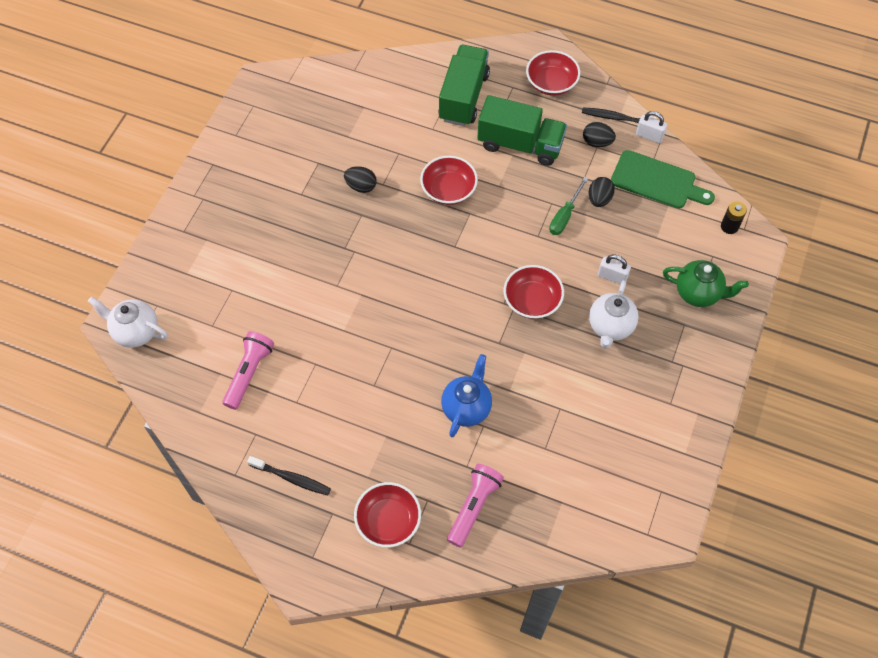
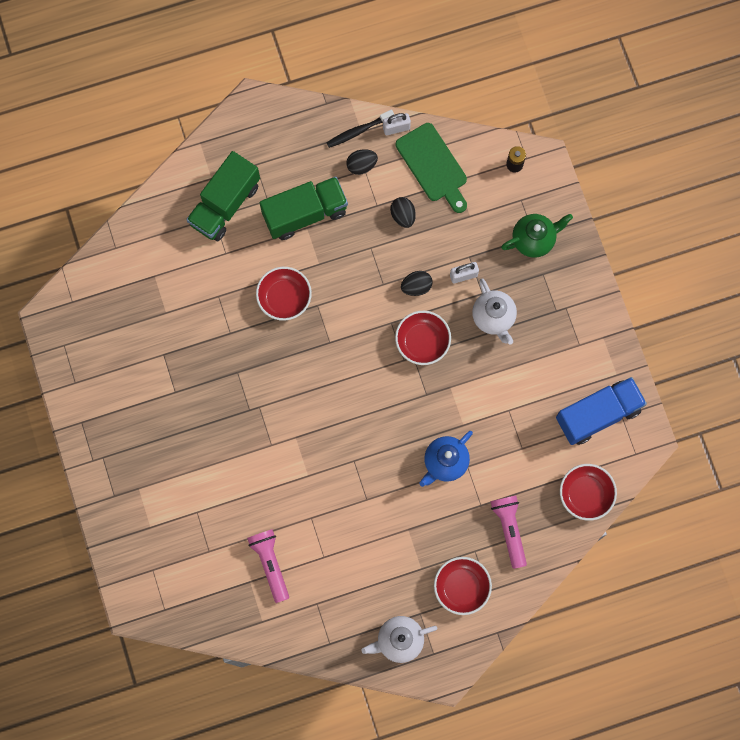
camera: 40 degrees left, 15 degrees up
white teapot [88,297,168,348] -> white teapot moved to [361,616,438,663]
black toothbrush [247,456,331,495] -> none
black egg [344,166,377,193] -> black egg moved to [401,271,433,296]
green truck [438,45,490,126] -> green truck turned 120 degrees counterclockwise [186,151,260,241]
blue teapot [441,354,492,437] -> blue teapot turned 120 degrees counterclockwise [419,431,473,487]
red bowl [526,50,580,96] -> red bowl moved to [560,464,617,521]
green screwdriver [549,177,588,235] -> none
green cutting board [611,150,715,208] -> green cutting board turned 75 degrees clockwise [396,123,467,213]
none -> blue truck [556,377,647,445]

